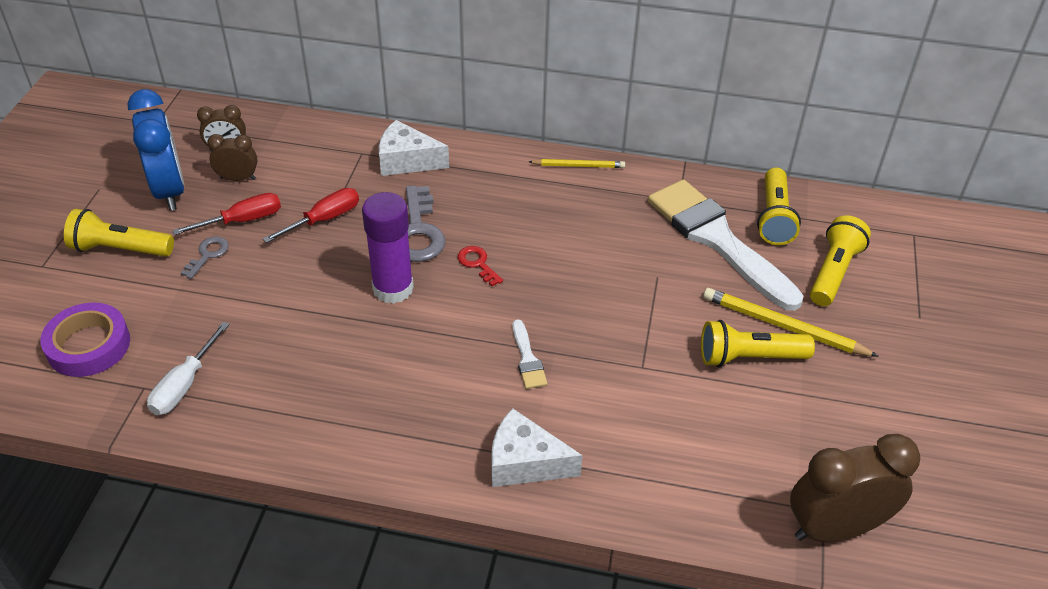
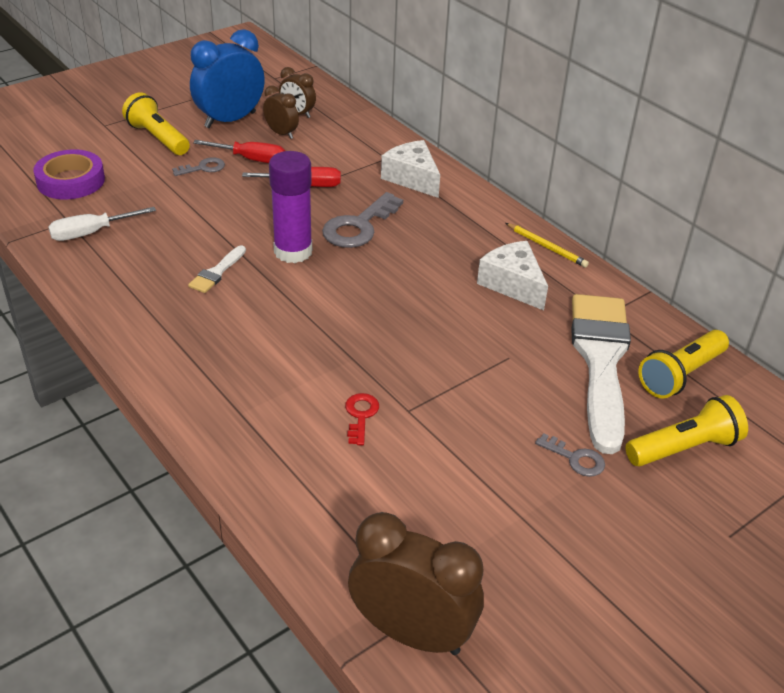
camera: 40 degrees right, 5 degrees down
blue clock [128,89,184,211] -> blue clock turned 150 degrees counterclockwise [190,29,265,128]
red key [458,246,503,286] -> red key moved to [345,393,379,445]
white cheese [491,408,583,487] -> white cheese moved to [477,241,548,310]
white brush [512,319,547,389] -> white brush moved to [188,245,246,293]
yellow flashlight [701,320,815,367] -> none
yellow pencil [703,288,879,357] -> grey key [535,433,605,477]

